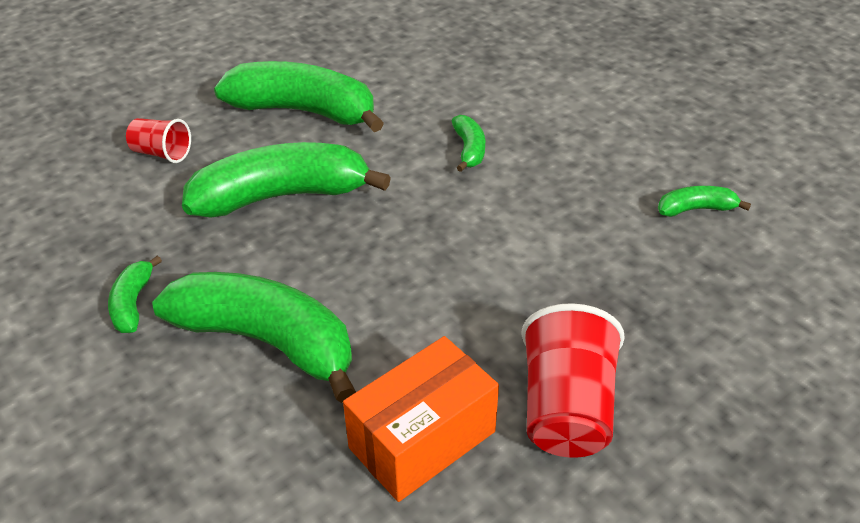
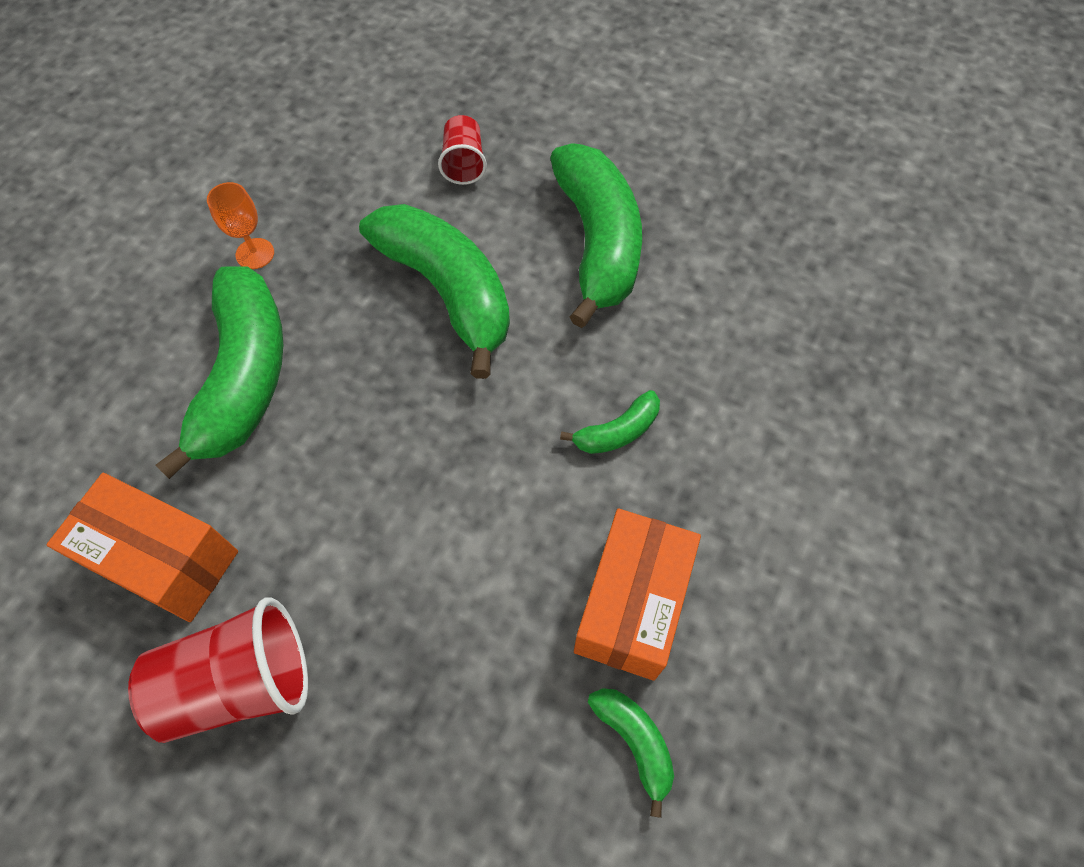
camera: 65 degrees right, 20 degrees up
green banana [108,256,162,333] -> orange goblet [207,182,274,269]
none -> orange box [574,508,701,681]

